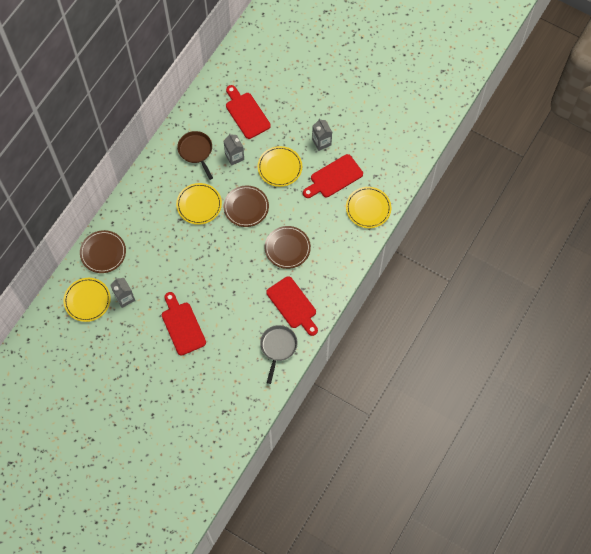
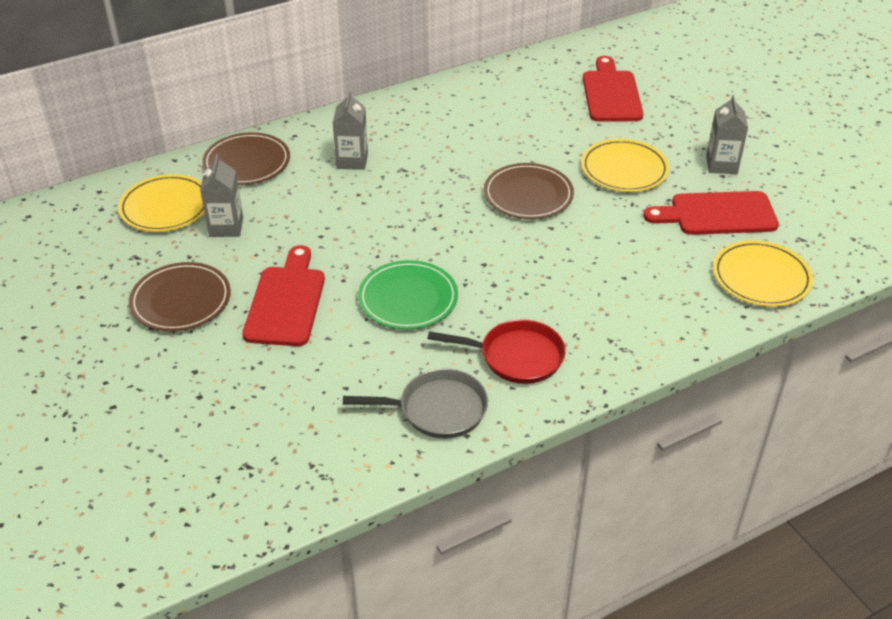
camera: 30 degrees right, 25 degrees down
yellow plate [176,183,222,225] -> none
brown pan [177,131,213,180] -> none
grey carton [224,133,244,166] -> grey carton moved to [333,91,368,170]
grey pan [260,325,298,384] -> grey pan turned 45 degrees clockwise [343,369,488,438]
brown plate [265,226,311,269] -> brown plate moved to [129,262,231,331]
red cutting board [266,276,318,336] -> red pan [428,319,566,384]
none -> green plate [358,260,458,329]

